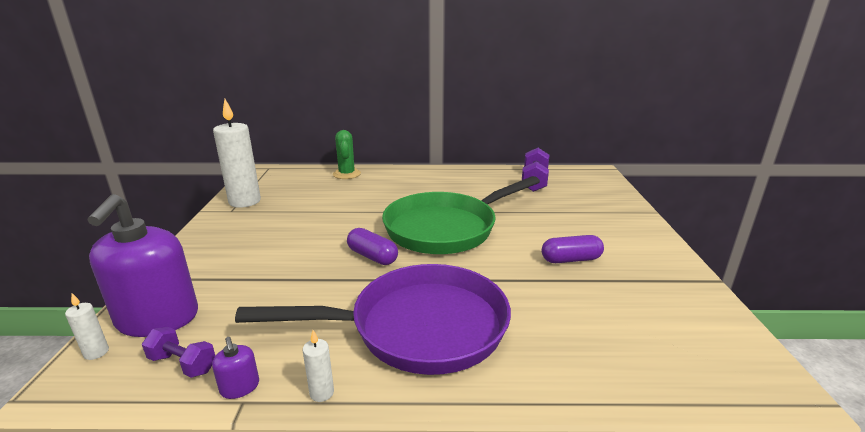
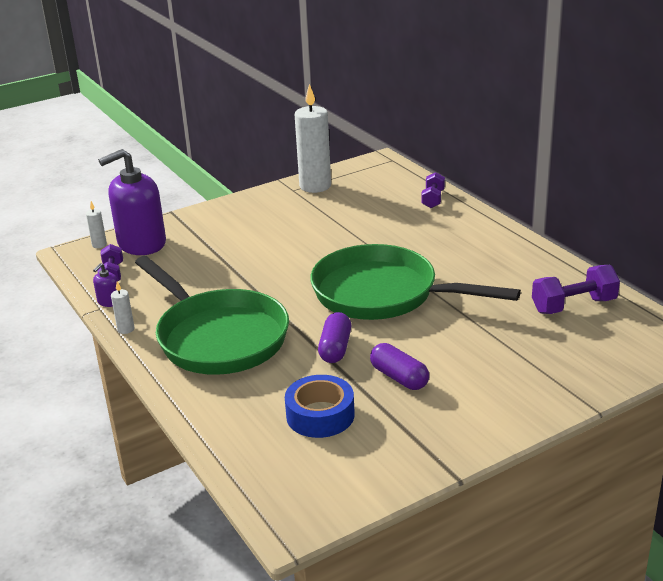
camera: 60 degrees right, 5 degrees up
purple pan [235,264,511,375] -> green pan [135,256,289,375]
green cactus [333,130,361,179] -> purple dumbbell [421,172,445,208]
purple capsule [347,228,398,265] -> purple capsule moved to [318,312,351,363]
none -> blue tape [285,375,355,438]

